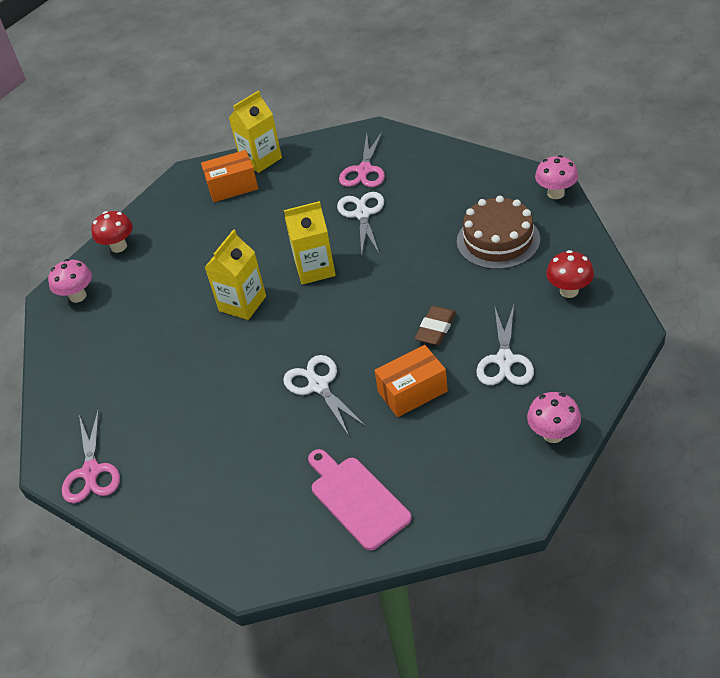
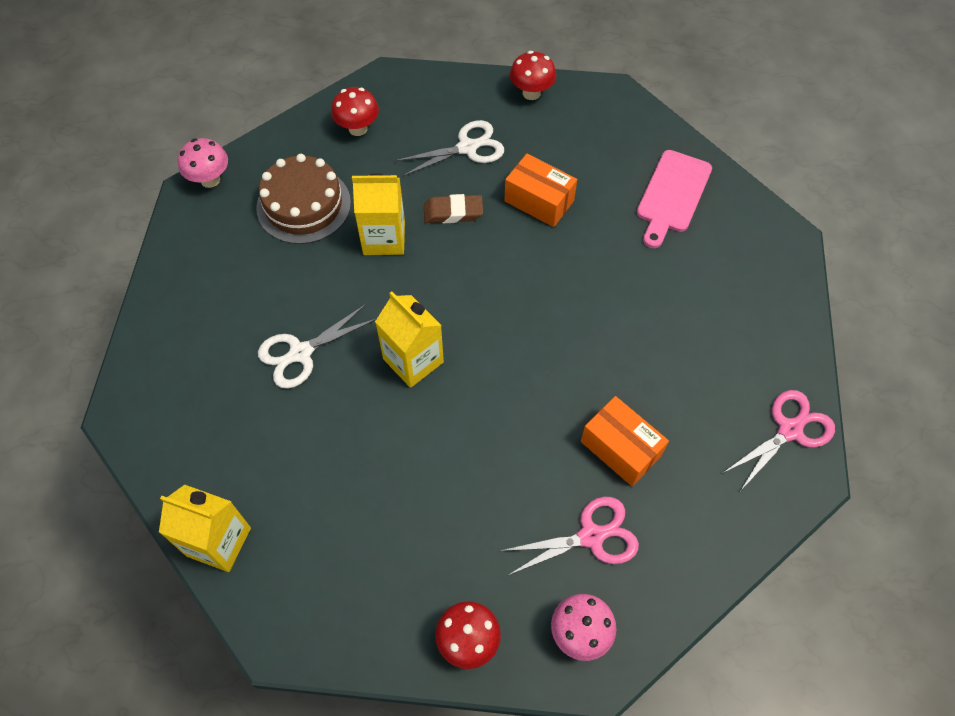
camera: 125 degrees left, 15 degrees up
orange box [201,150,258,202] -> orange box moved to [581,396,669,486]
yellow carton [204,229,266,320] -> yellow carton moved to [352,173,405,255]
white scissors [283,355,367,436] -> none
pink scissors [339,132,385,187] -> pink scissors moved to [500,497,639,576]
pink mushroom [527,392,581,443] -> red mushroom [510,51,556,100]

